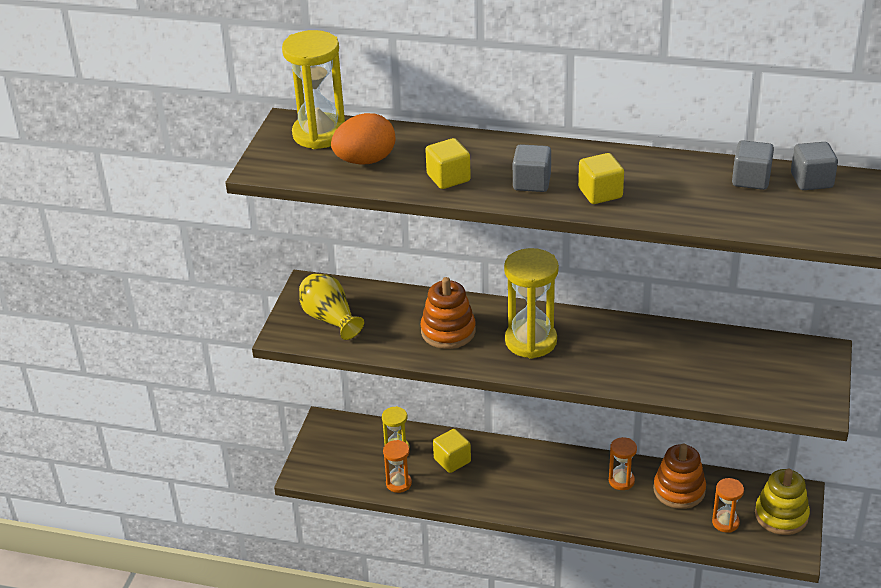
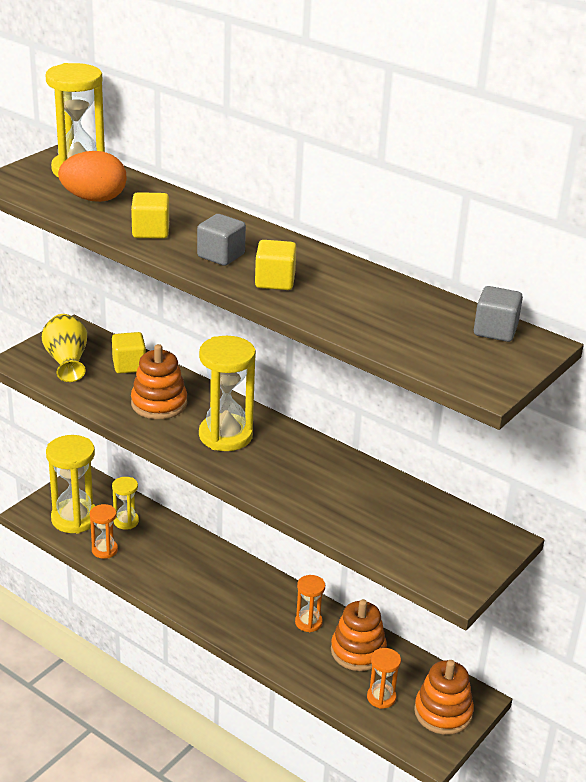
camera: 20 degrees right, 5 degrees down
yellow cube [433,429,471,473] -> yellow cube moved to [112,332,146,374]
grey cube [732,140,774,190] -> none
yellow stacking toy [755,468,810,535] -> orange stacking toy [414,660,474,735]
none -> yellow hourglass [46,435,95,534]

